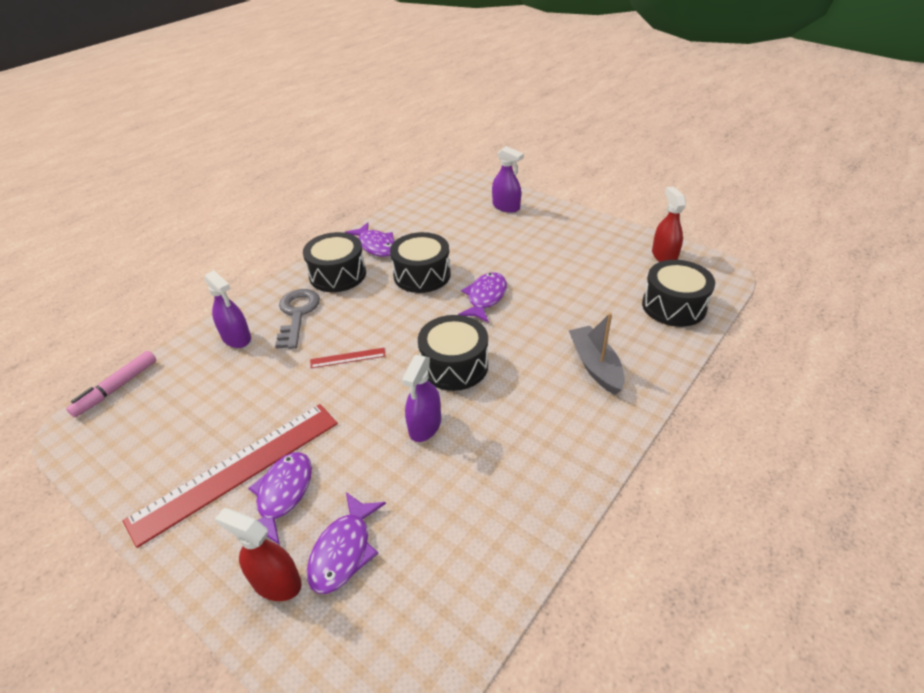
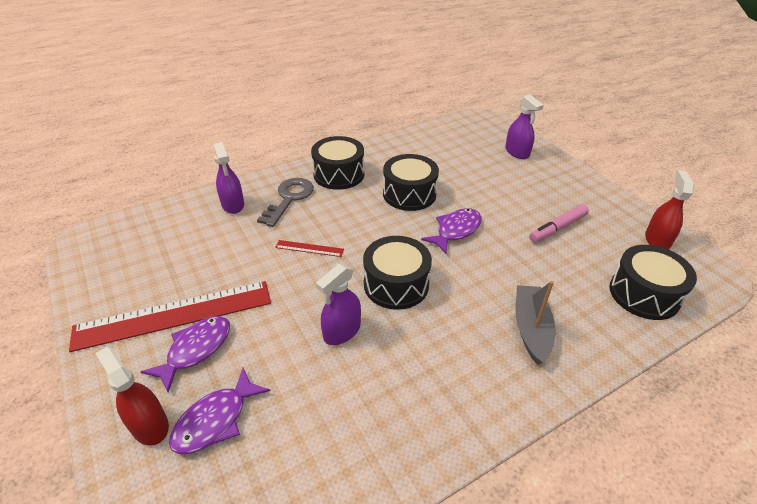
camera: 20 degrees right, 0 degrees up
pink marker [66,351,156,417] -> pink marker moved to [529,204,589,242]
purple fish [345,222,395,257] -> none

